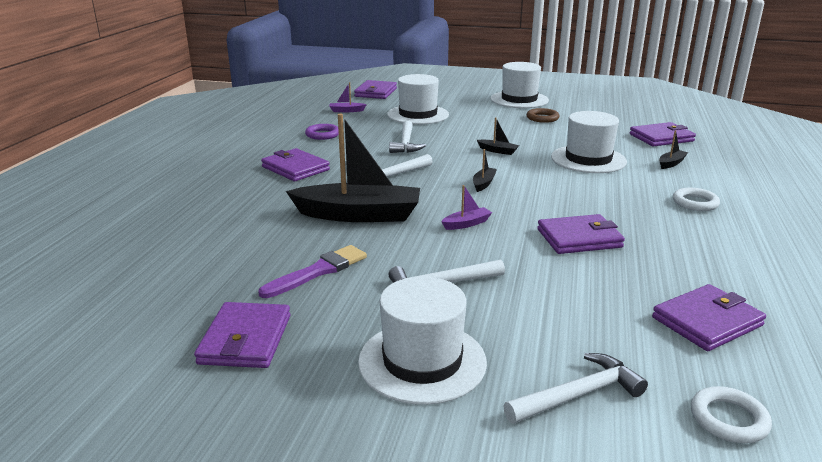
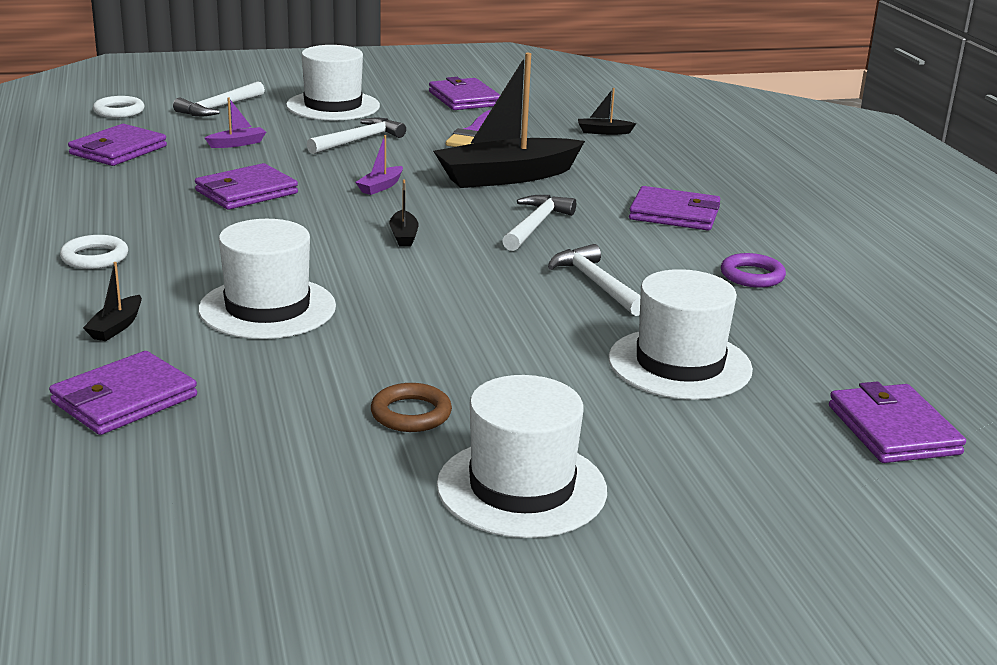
camera: 150 degrees right, 0 degrees up
purple boat [329,82,367,112] -> purple boat moved to [205,97,266,148]
black boat [477,117,519,155] -> black boat moved to [578,88,637,135]

